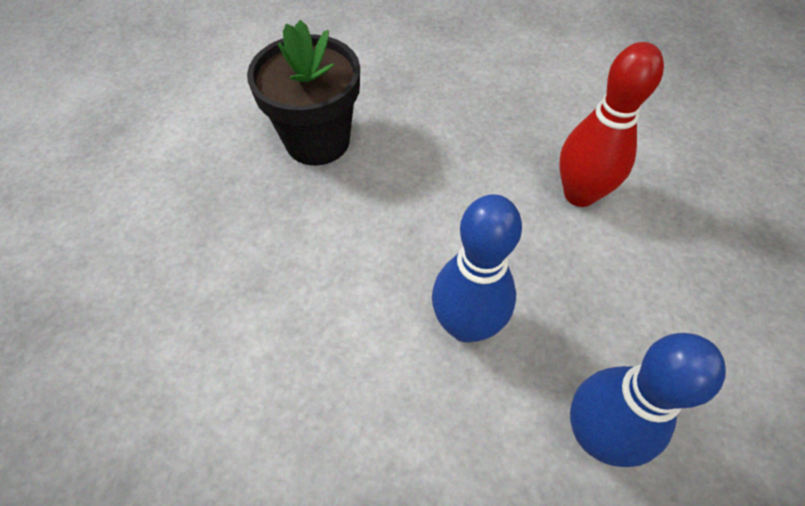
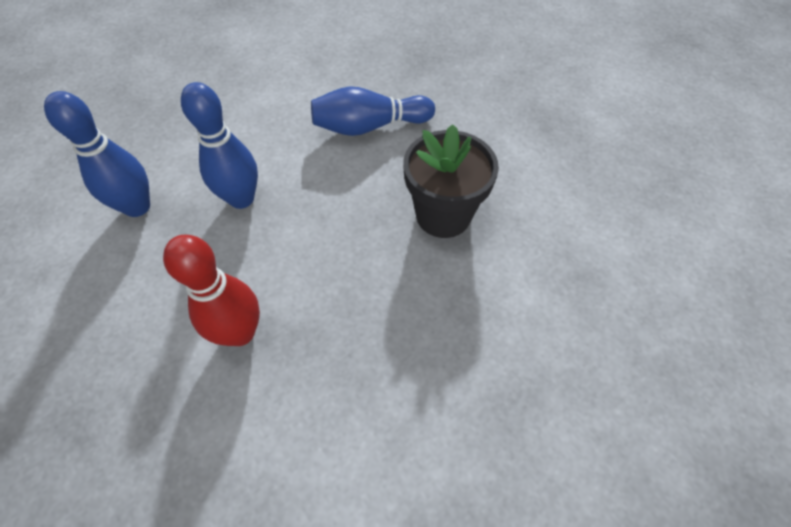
camera: 130 degrees right, 0 degrees up
none -> blue bowling pin [311,86,435,136]

